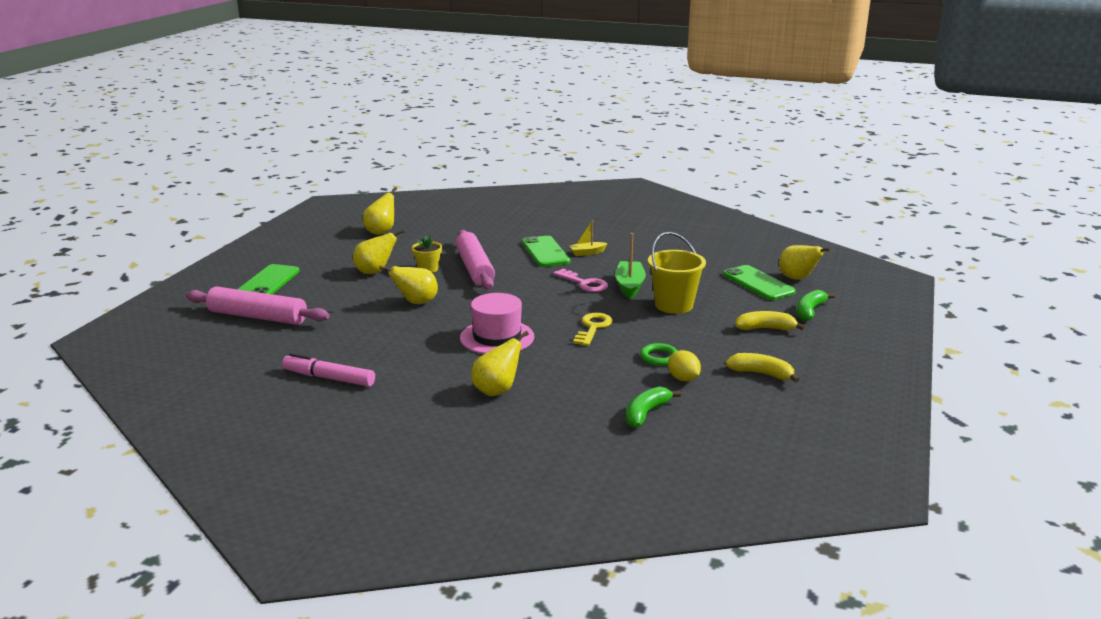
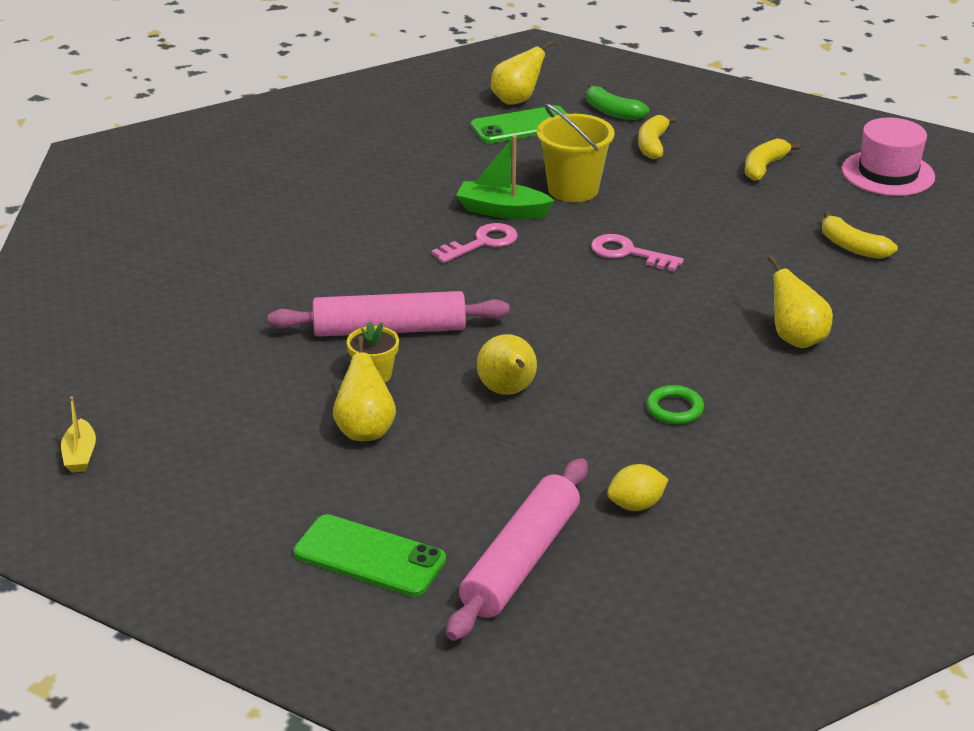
camera: 80 degrees left, 10 degrees up
pink marker [282,353,375,387] -> none
yellow pear [363,187,397,235] -> none
pink hat [460,293,534,354] -> pink hat moved to [842,117,935,196]
green phone [522,236,570,267] -> none
yellow boat [569,220,608,256] -> yellow boat moved to [61,396,96,472]
yellow key [573,313,613,346] -> pink key [591,234,684,271]
green banana [626,386,681,428] -> yellow banana [822,211,898,259]
green ring [640,343,678,366] -> green ring moved to [646,385,704,424]
yellow lemon [668,350,701,381] -> yellow lemon moved to [607,464,669,511]

